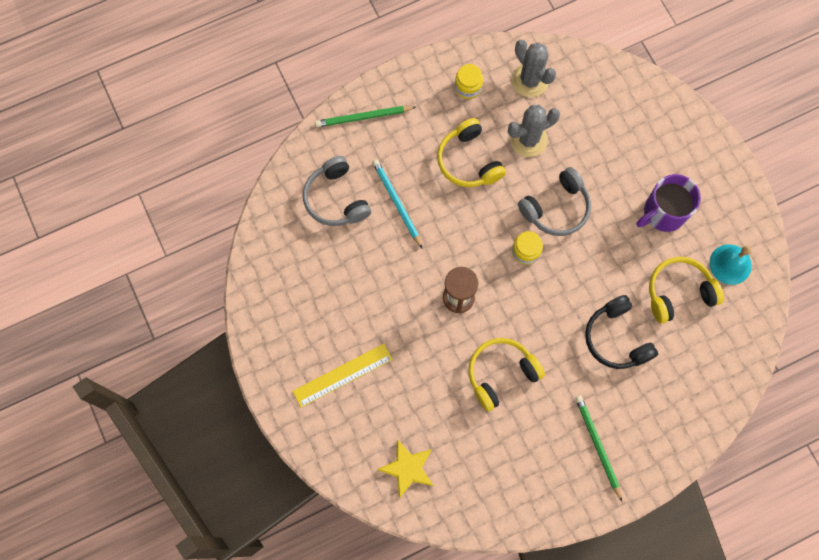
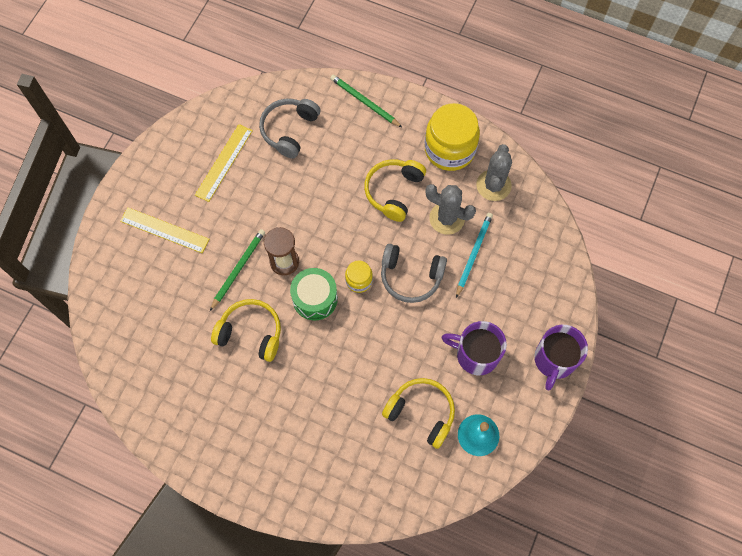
camera: 50 degrees right, 5 degrees down
turquoise pencil [372,159,423,249] -> turquoise pencil moved to [456,213,493,298]
yellow star [377,439,433,499] -> none
yellow jar [455,64,483,99] -> yellow jar [425,103,480,171], size x2.03
green pencil [575,395,622,501] -> green pencil moved to [210,229,265,311]
black headphones [585,295,658,369] -> none
none -> yellow ruler [195,124,253,202]
none -> green drum [290,268,338,321]
none -> purple mug [534,325,588,390]

